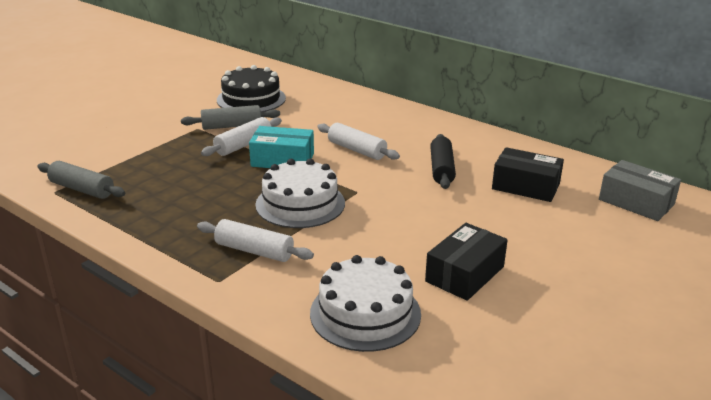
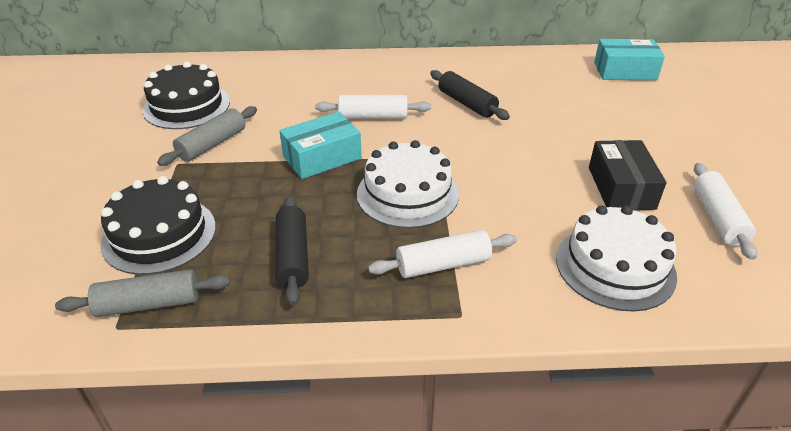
camera: 40 degrees left, 10 degrees up
white rolling pin [201,117,282,156] -> white rolling pin moved to [694,163,757,260]
black box [492,147,564,202] -> none
grey box [599,160,681,221] -> turquoise box [594,39,665,80]
none -> black cake [101,176,216,275]
none -> black rolling pin [276,196,309,306]

